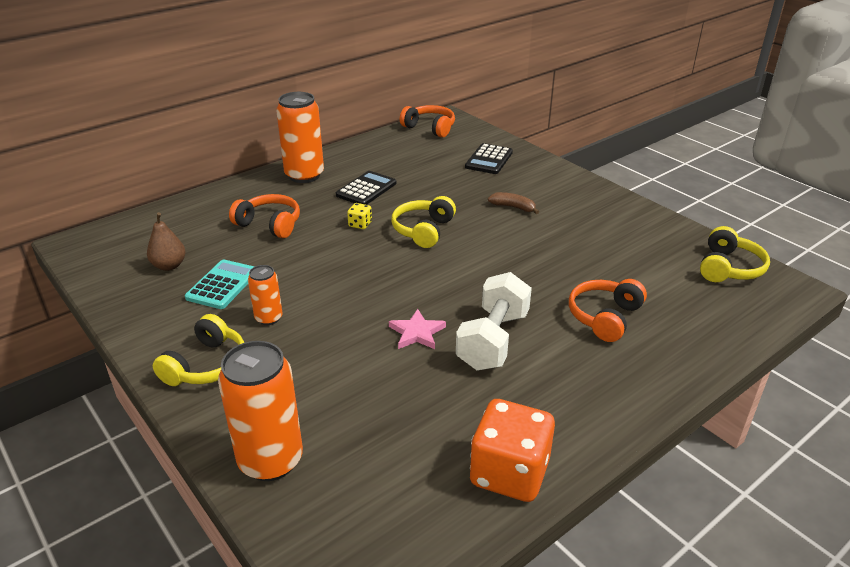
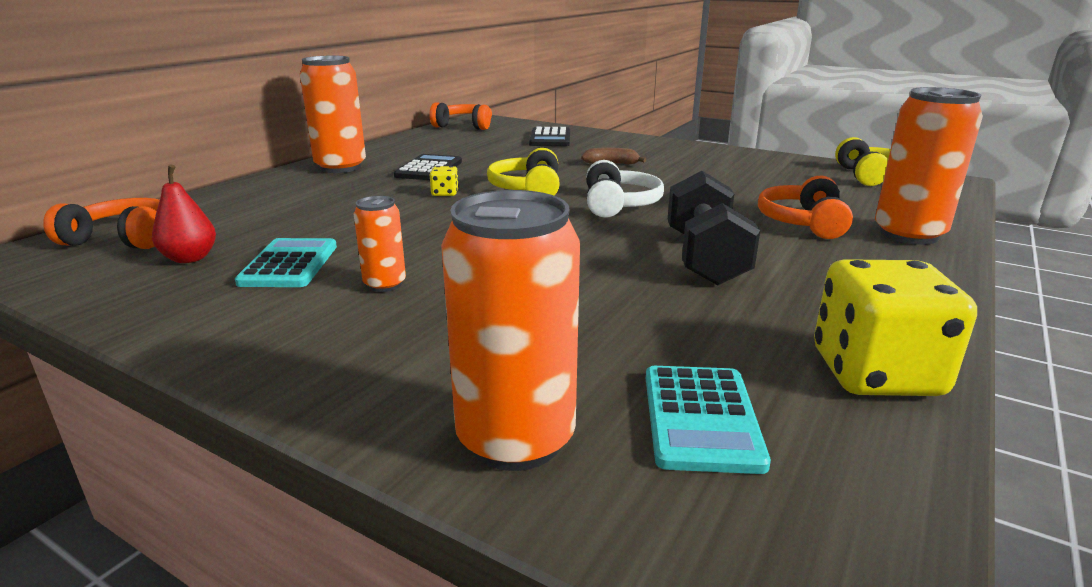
camera: 20 degrees left, 10 degrees down
brown pear [147,212,185,271] -> red pear [152,164,216,263]
yellow headphones [153,314,244,386] -> none
orange headphones [229,194,300,238] -> orange headphones moved to [43,198,160,249]
pink star [389,309,446,349] -> none
white dumbbell [456,272,532,371] -> black dumbbell [668,171,760,285]
orange dice [470,399,555,502] -> yellow dice [814,259,977,396]
none -> white headphones [586,160,664,218]
none -> turquoise calculator [646,366,771,474]
none -> orange can [875,87,983,245]

